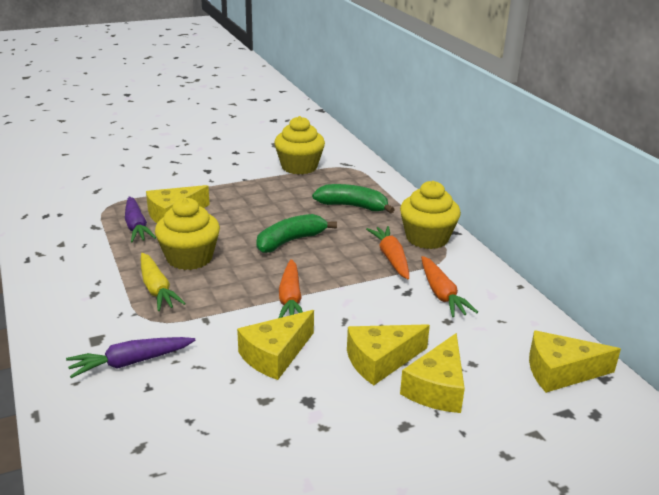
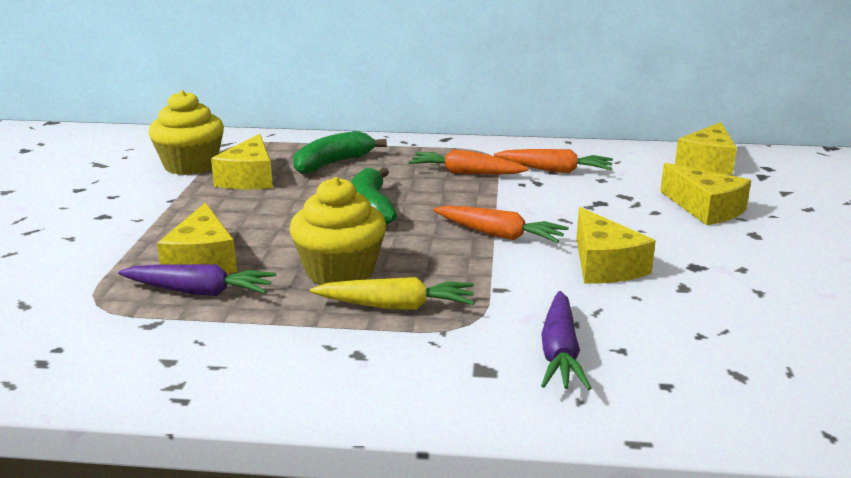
camera: 60 degrees left, 5 degrees down
yellow cheese [347,324,430,385] -> yellow cheese moved to [211,134,273,189]
yellow cupcake [400,181,461,249] -> none

